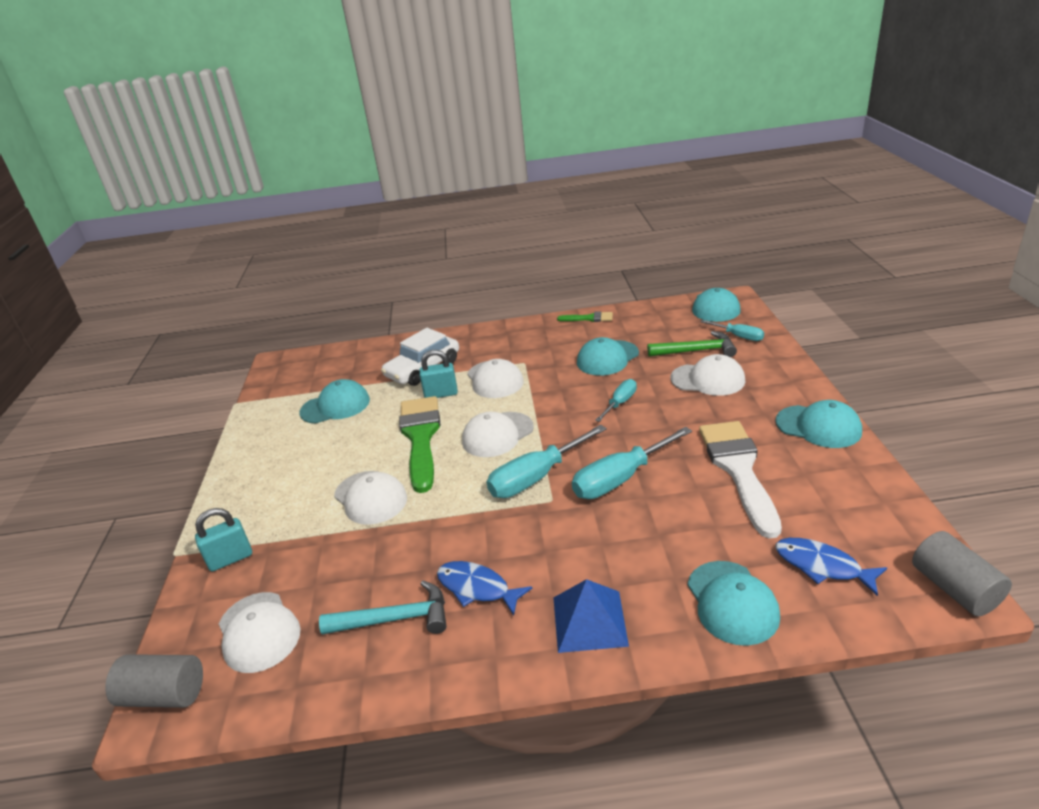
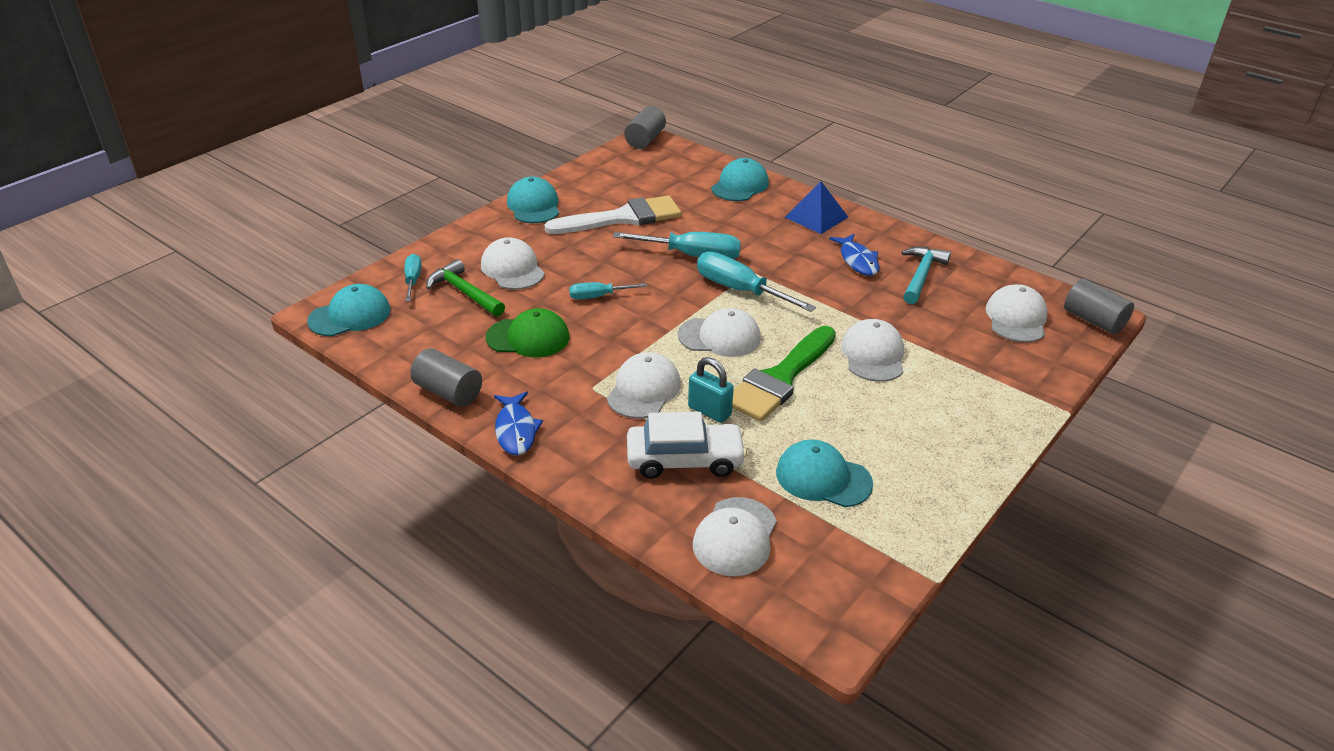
camera: 140 degrees left, 5 degrees up
turquoise padlock [195,508,252,571] -> none
turquoise hammer [319,580,446,635] -> turquoise hammer turned 75 degrees clockwise [902,246,951,304]
turquoise screwdriver [487,425,607,498] -> turquoise screwdriver turned 150 degrees counterclockwise [697,252,816,312]
green brush [557,311,613,322] -> grey cylinder [410,348,482,407]
turquoise cap [577,337,639,375] -> green cap [486,308,569,357]
white brush [699,421,782,539] -> white brush turned 150 degrees counterclockwise [545,195,681,234]
blue fish [775,538,887,596] -> blue fish moved to [494,392,543,455]
none -> white cap [693,497,777,576]

